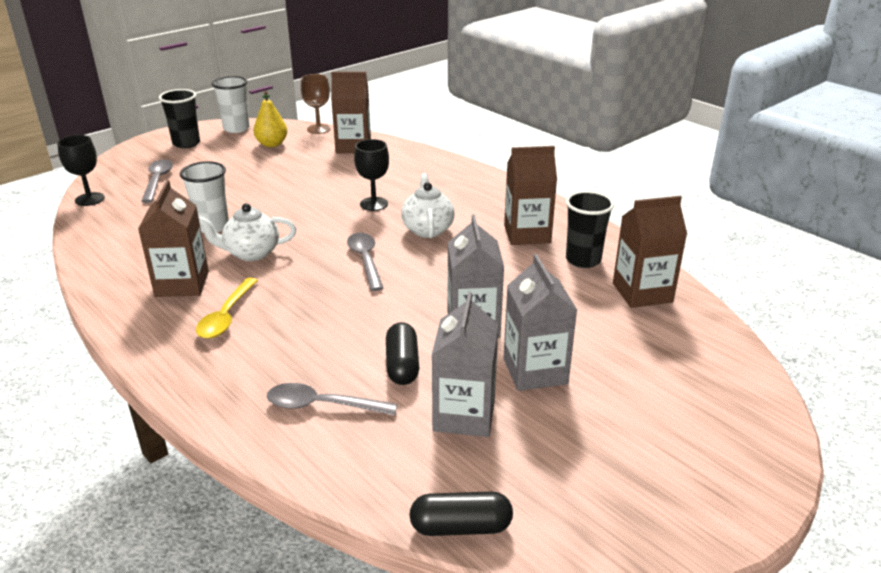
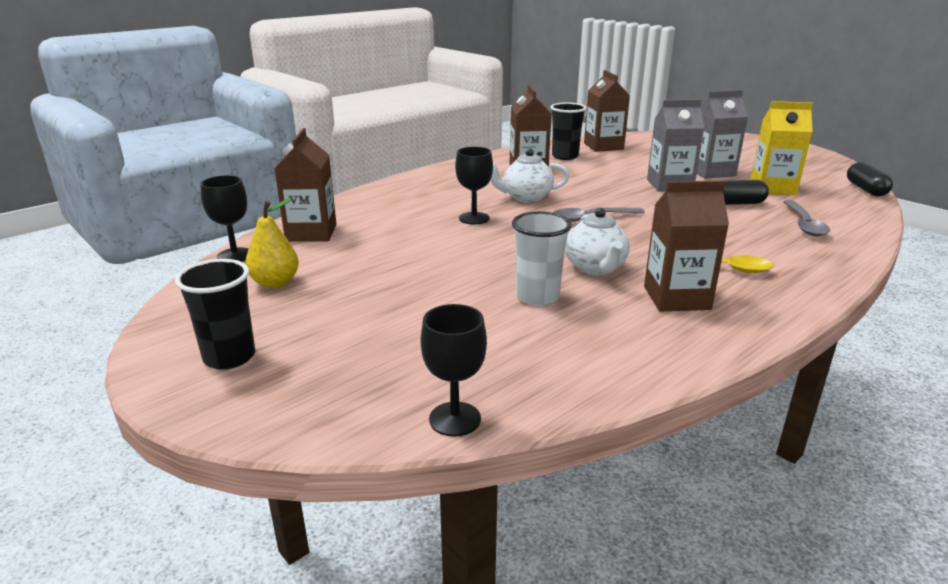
camera: 90 degrees left, 5 degrees down
grey spoon [141,159,173,203] -> none
white cup [212,76,249,133] -> none
brown goblet [301,74,331,134] -> black goblet [200,175,249,262]
grey carton [432,292,499,437] -> yellow carton [750,101,813,195]

